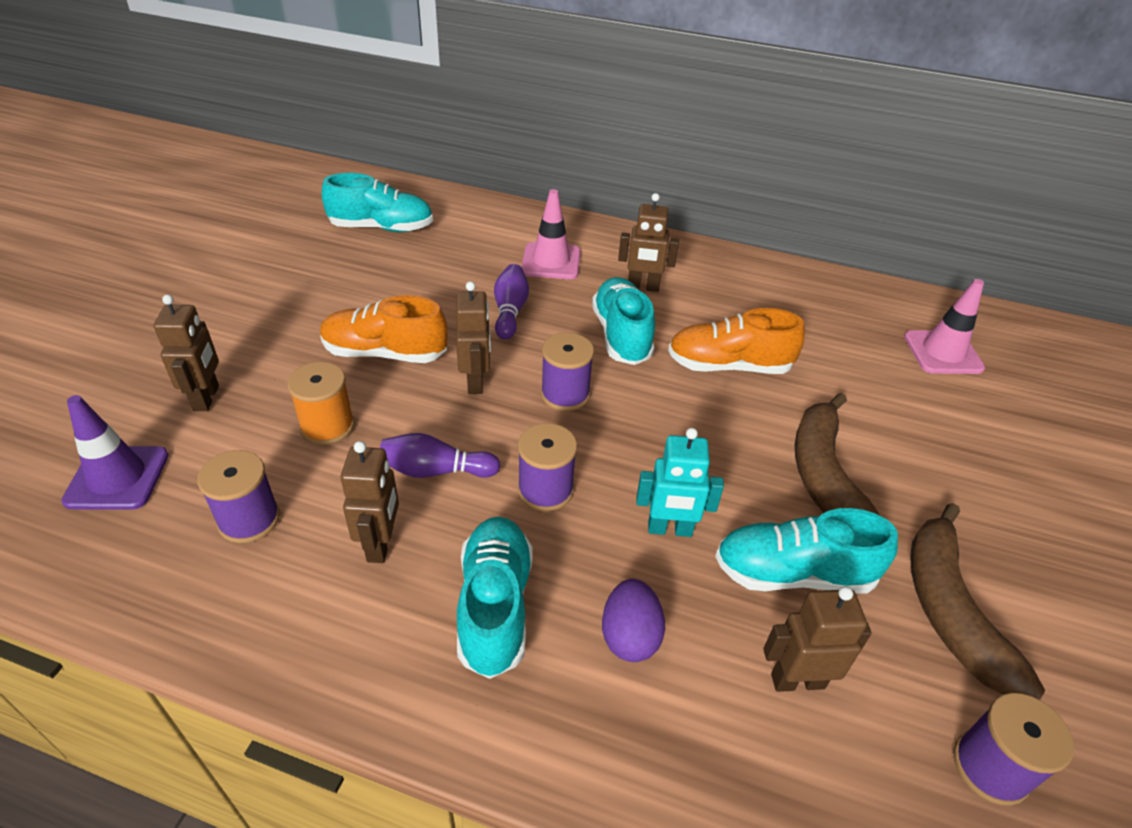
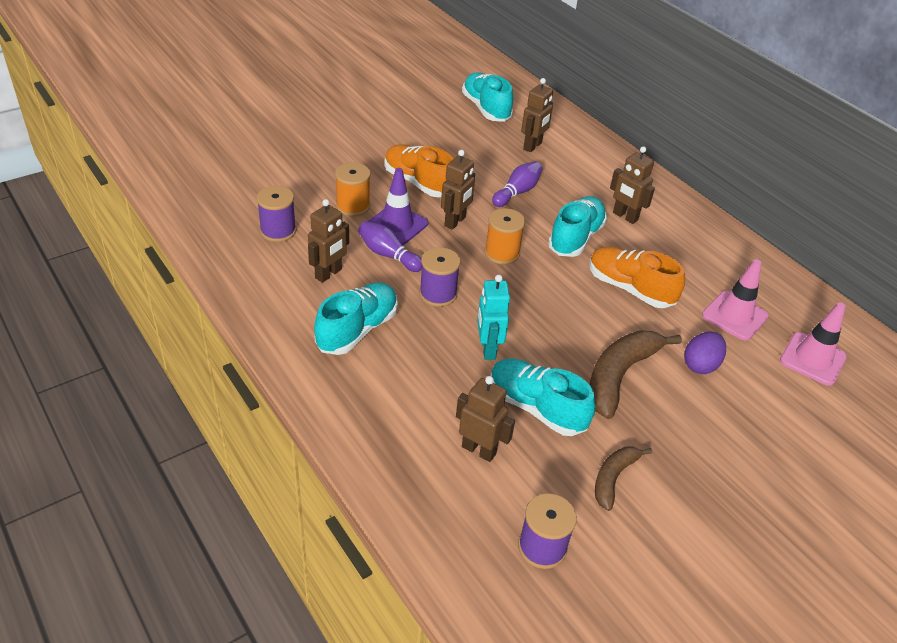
camera: 35 degrees right, 0 degrees up
purple traffic cone [61,395,169,510] -> purple traffic cone moved to [368,168,428,245]
brown robot [153,294,219,411] -> brown robot moved to [521,78,553,152]
turquoise shoe [322,173,433,232] -> turquoise shoe turned 150 degrees counterclockwise [462,72,513,122]
pink traffic cone [521,189,581,279] -> pink traffic cone moved to [702,259,769,341]
purple spool [541,333,594,411] -> orange spool [485,208,525,265]
purple egg [602,579,665,662] -> purple egg moved to [684,331,726,374]
turquoise robot [636,428,724,537] -> turquoise robot turned 45 degrees clockwise [477,275,510,360]
brown banana [910,503,1045,700] -> brown banana [595,446,652,511], size x0.58

